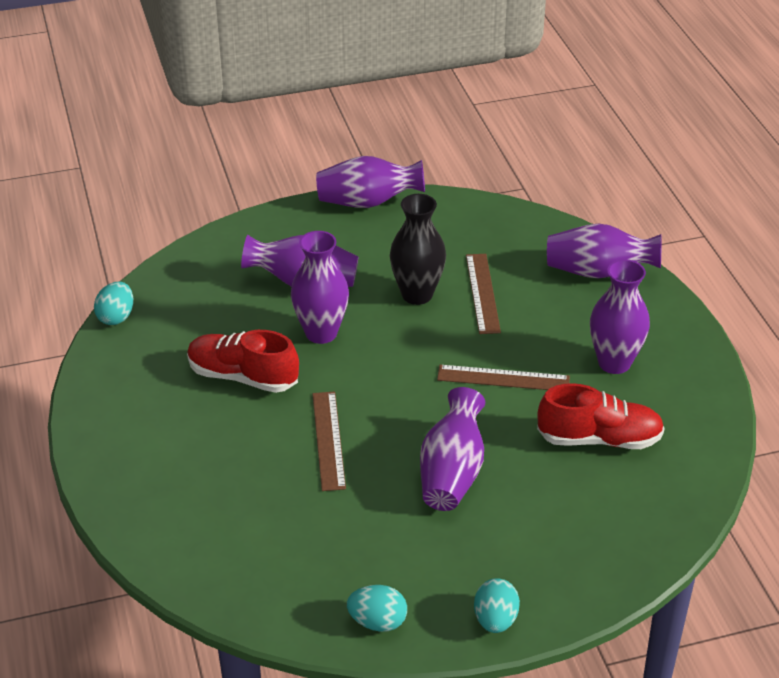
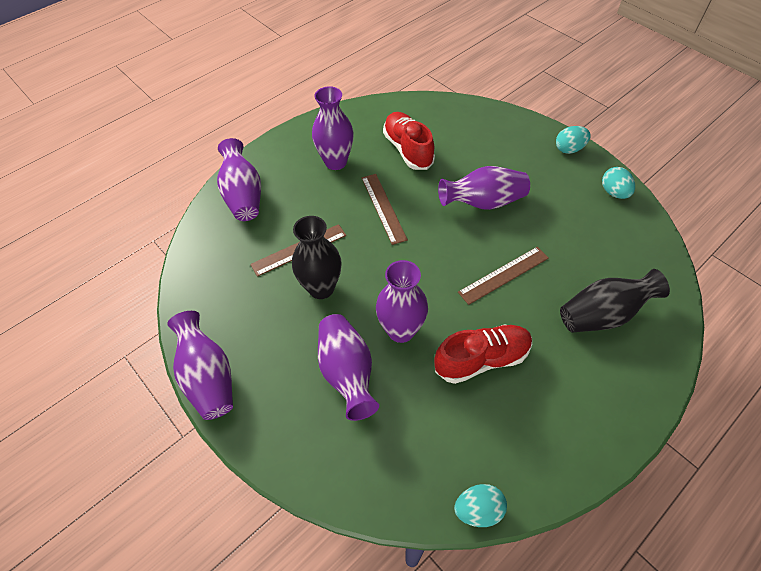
camera: 115 degrees left, 15 degrees up
red shoe [187,330,299,393] -> red shoe turned 105 degrees counterclockwise [434,324,532,384]
none -> black vase [560,269,670,333]

